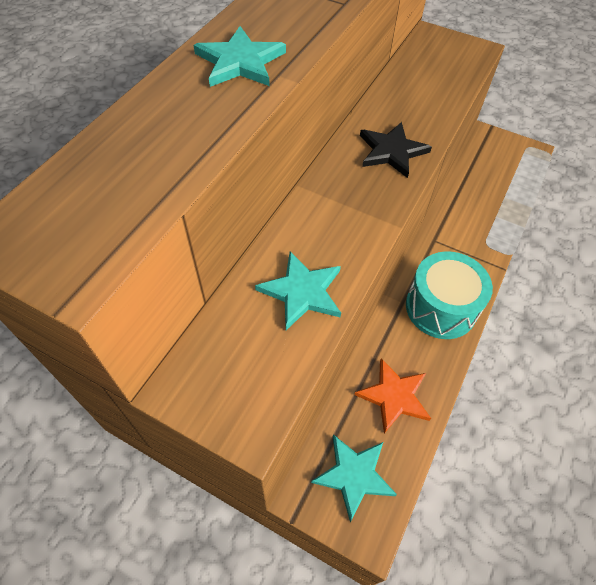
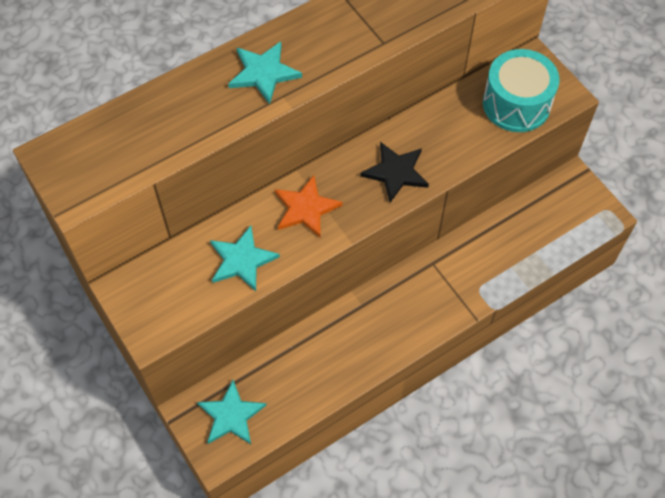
camera: 30 degrees right, 5 degrees up
orange star [354,358,431,434] -> orange star moved to [275,175,343,238]
turquoise drum [406,251,493,339] -> turquoise drum moved to [483,49,559,132]

